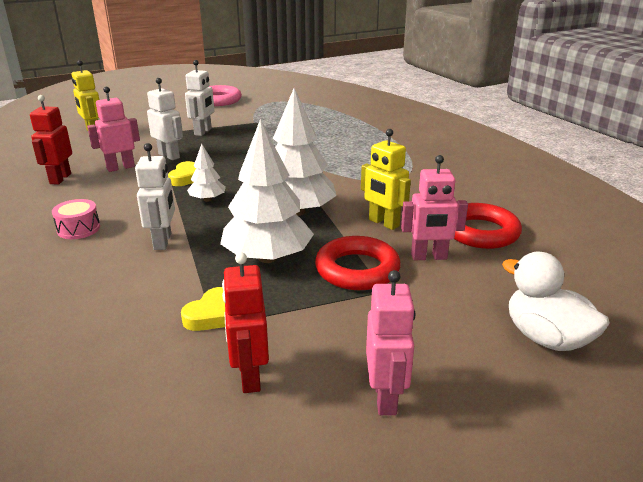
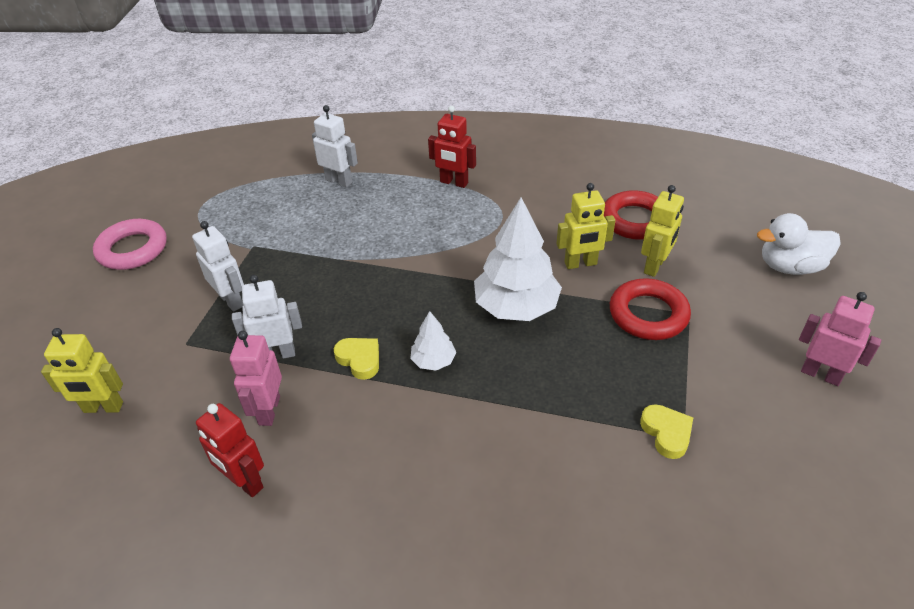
camera: 55 degrees left, 15 degrees up
pink drum [52,199,100,239] -> none
white robot [135,143,175,250] -> white robot moved to [312,105,358,187]
white tree [220,119,314,263] -> none
red robot [222,252,269,393] -> red robot moved to [428,106,476,188]
pink robot [401,155,468,260] -> yellow robot [641,185,684,277]

